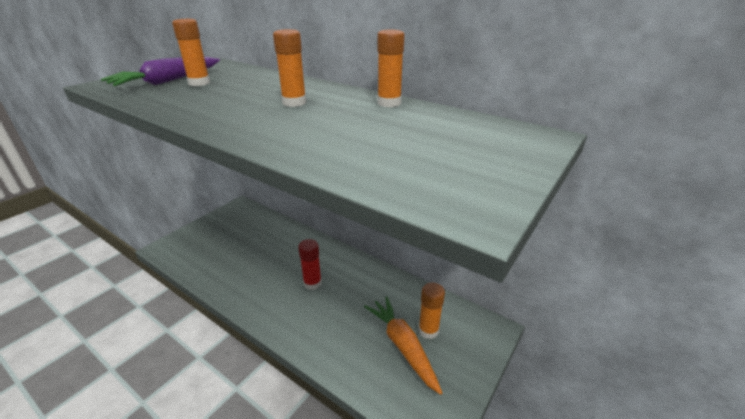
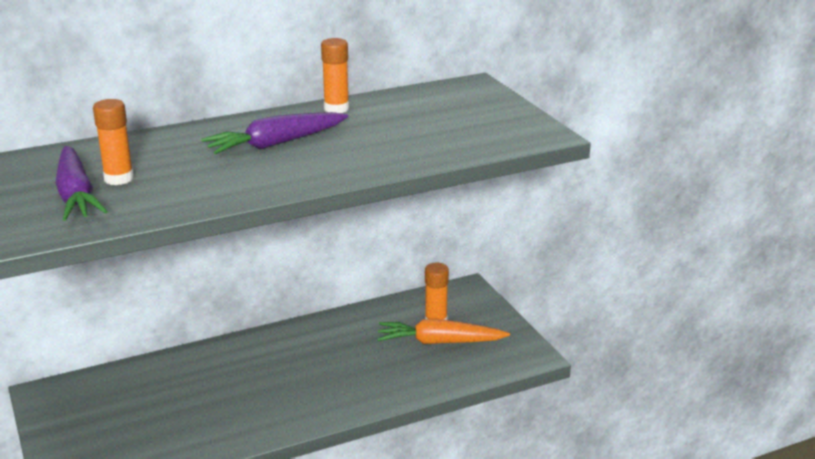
camera: 60 degrees left, 5 degrees down
orange glue stick [273,29,306,107] -> purple carrot [201,112,348,154]
red glue stick [298,239,322,290] -> none

